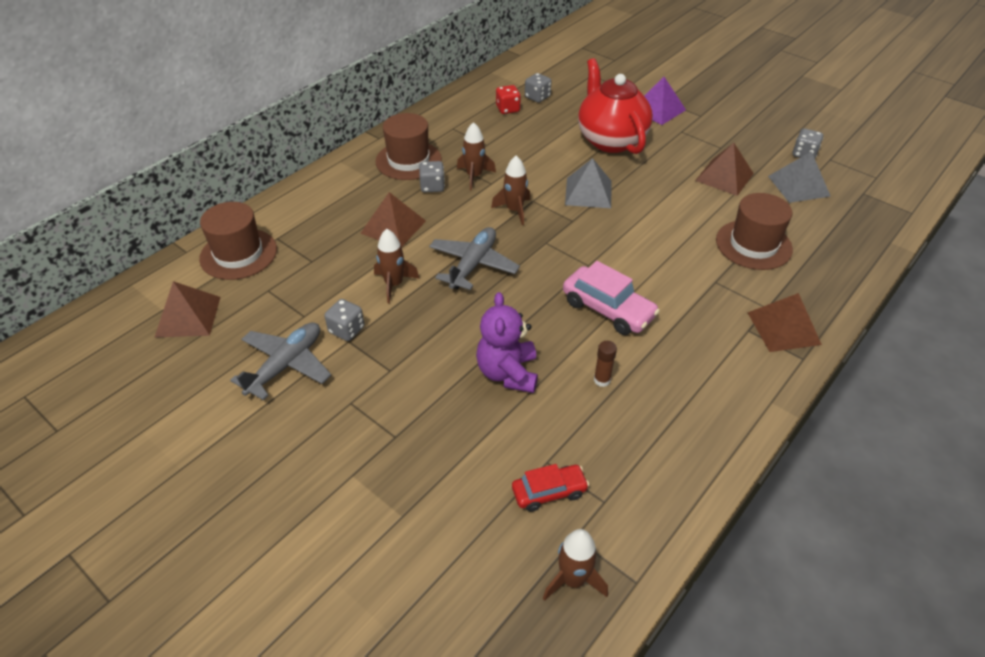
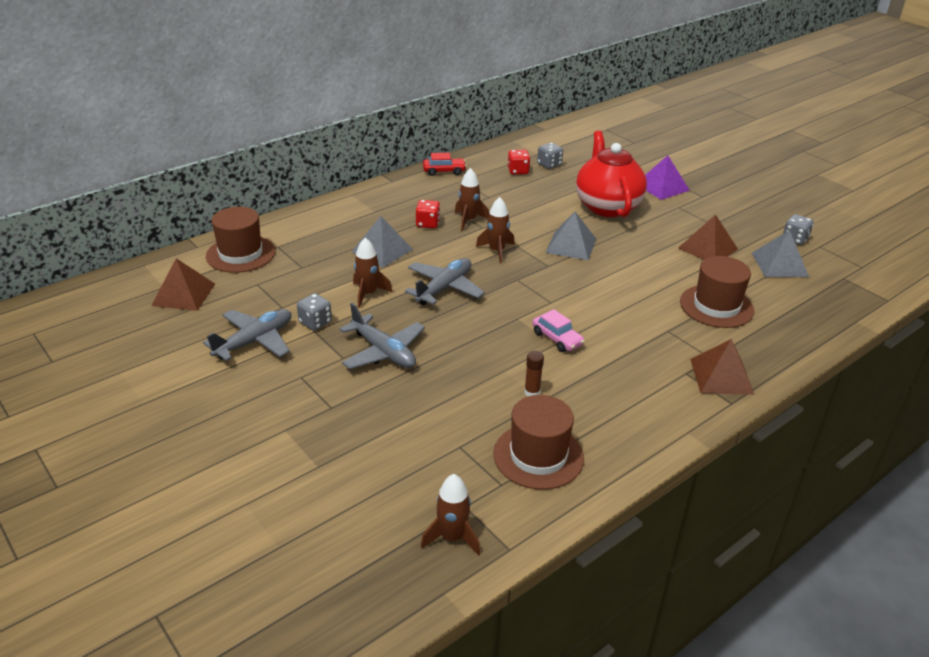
camera: 10 degrees right, 10 degrees down
brown pyramid [360,192,426,247] -> grey pyramid [351,216,413,267]
brown hat [375,113,442,180] -> brown hat moved to [493,395,584,490]
grey dice [419,161,445,192] -> red dice [416,200,440,228]
purple teddy bear [476,292,538,393] -> none
red car [512,464,589,512] -> red car moved to [423,153,466,176]
pink car [563,261,660,335] -> pink car [532,309,585,352], size x0.63
none -> grey plane [340,303,425,369]

